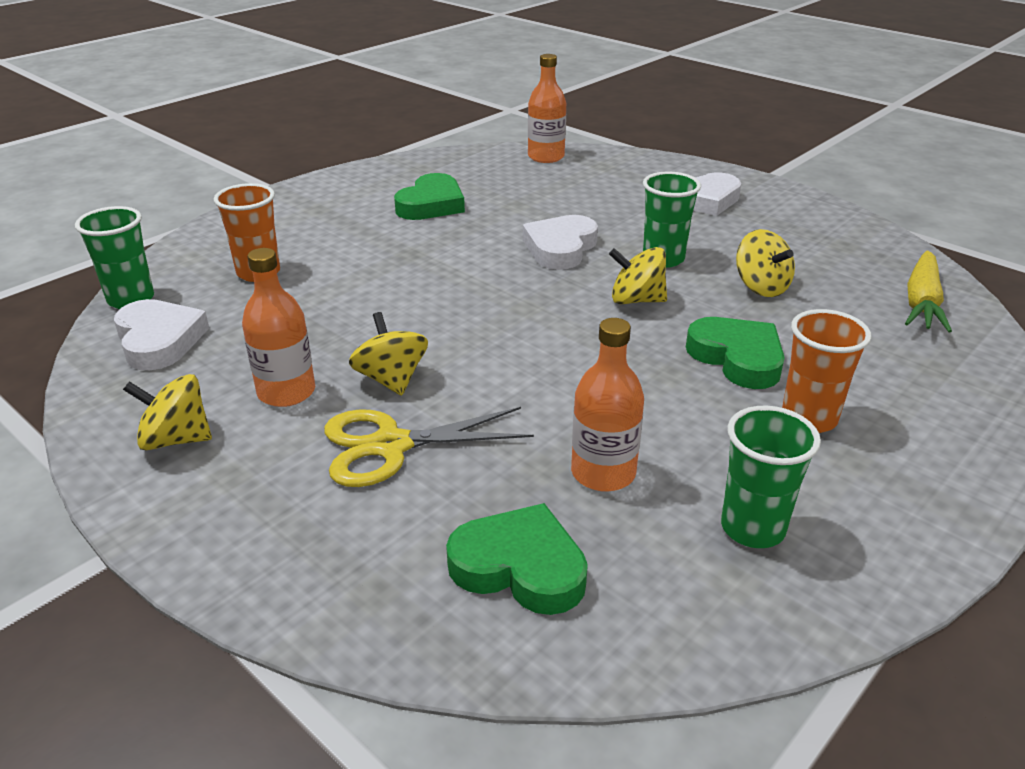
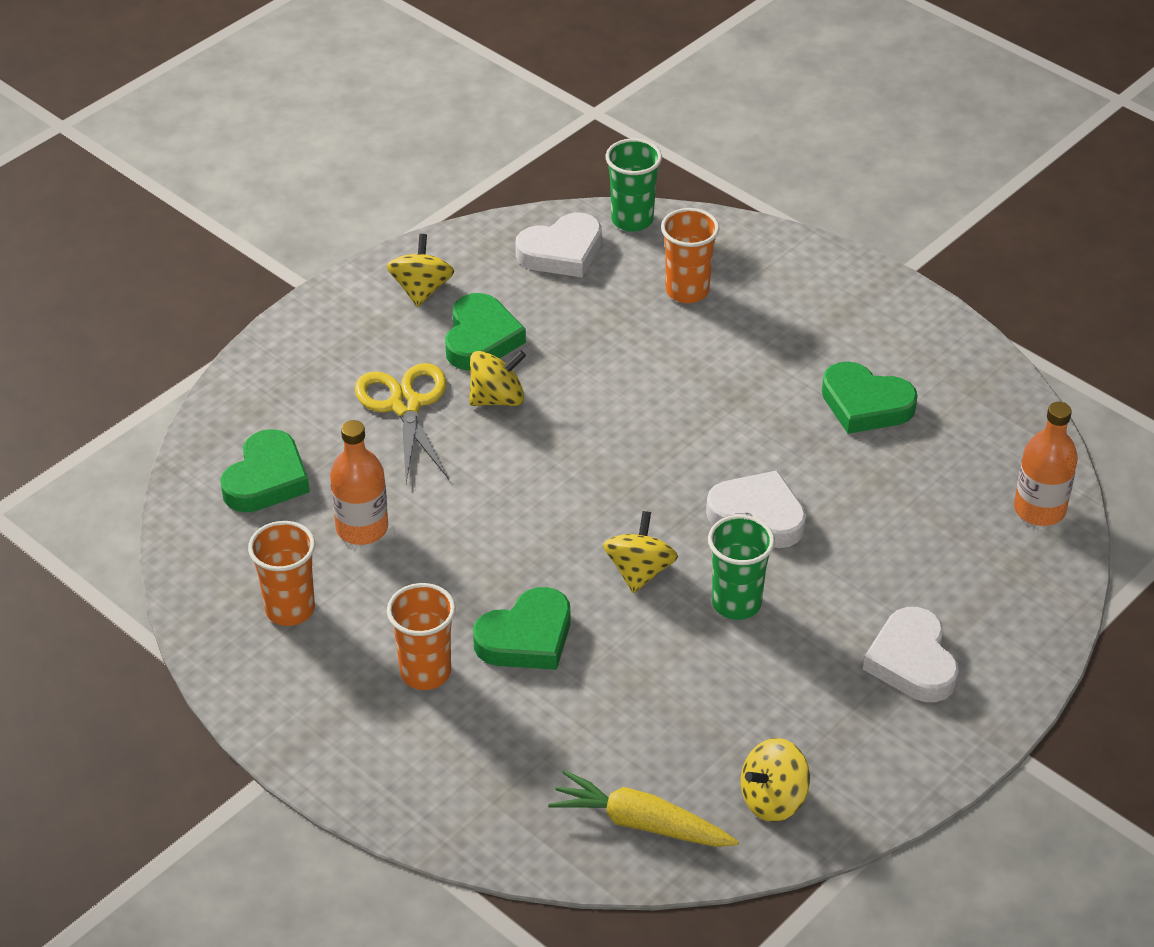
camera: 90 degrees right, 10 degrees up
orange bottle [242,248,315,407] -> green heart [445,293,526,370]
green cup [721,405,821,548] -> orange cup [248,521,315,626]
yellow spinning top [736,229,795,297] -> yellow spinning top moved to [741,738,810,822]

